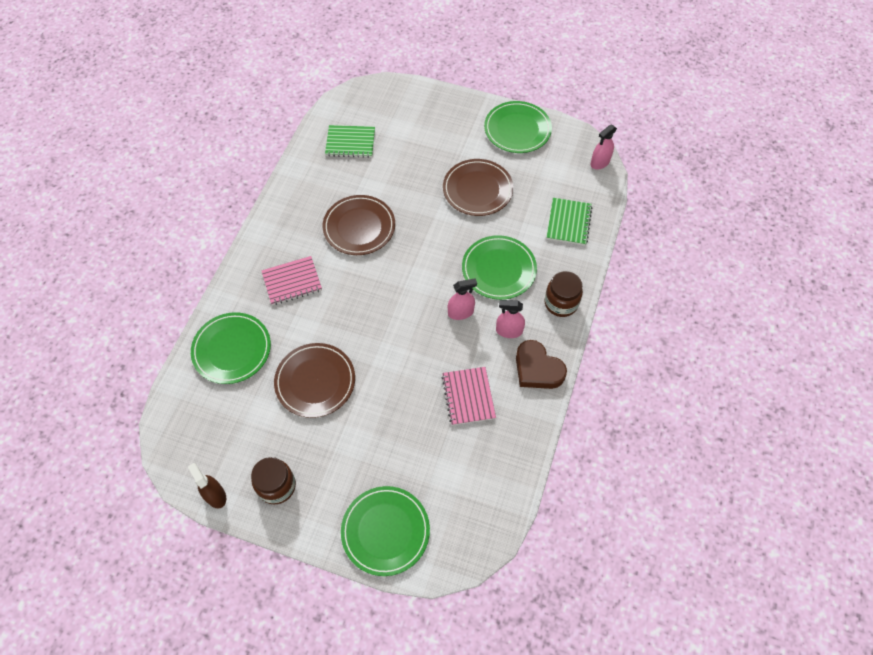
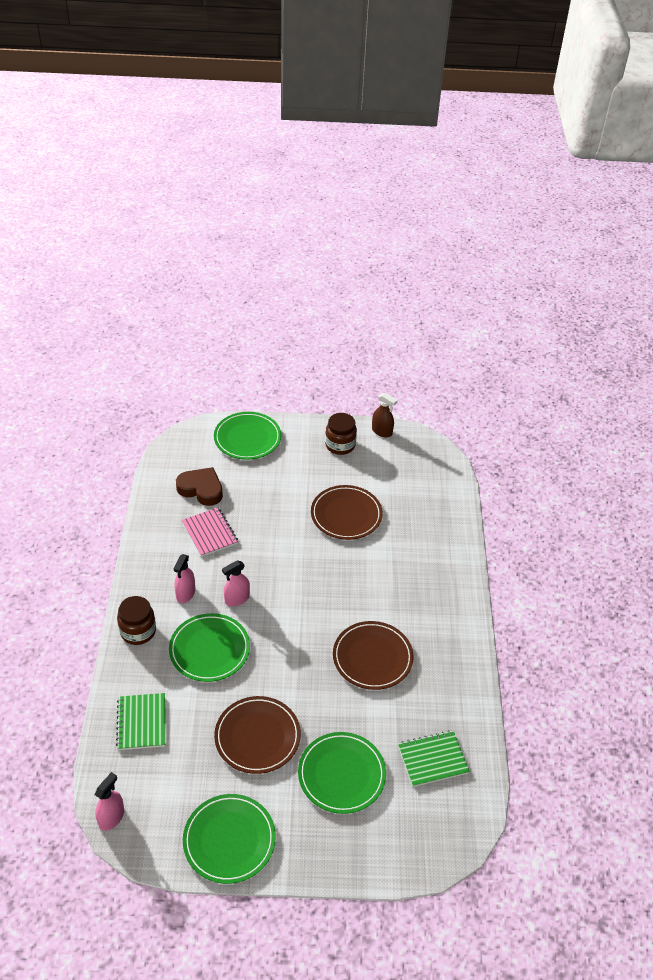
camera: 160 degrees right, 15 degrees down
green plate [191,312,271,384] -> green plate moved to [298,732,386,814]
pink notebook [261,256,322,305] -> none
pink spray bottle [496,300,525,338] -> pink spray bottle turned 120 degrees clockwise [174,554,195,603]
brown heart [516,340,567,389] -> brown heart moved to [176,467,223,506]

